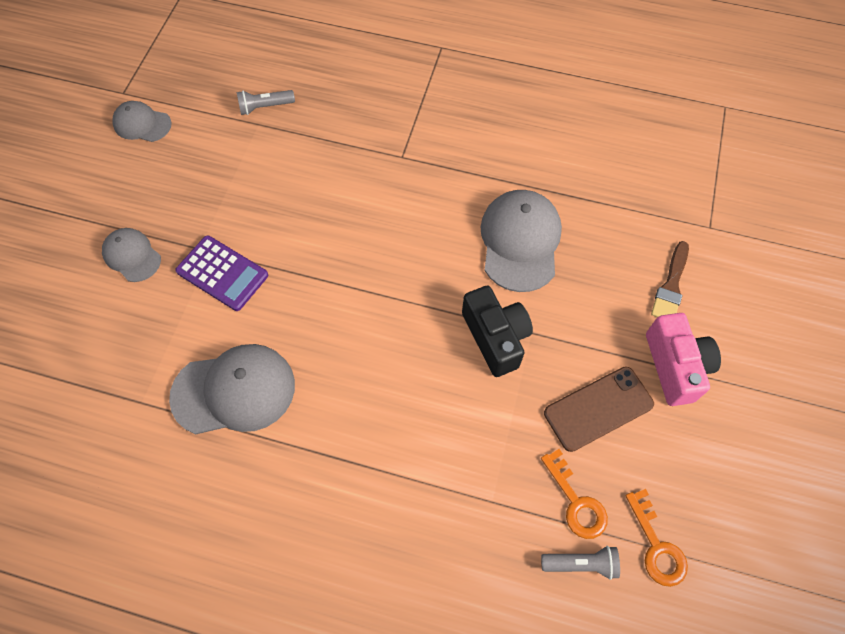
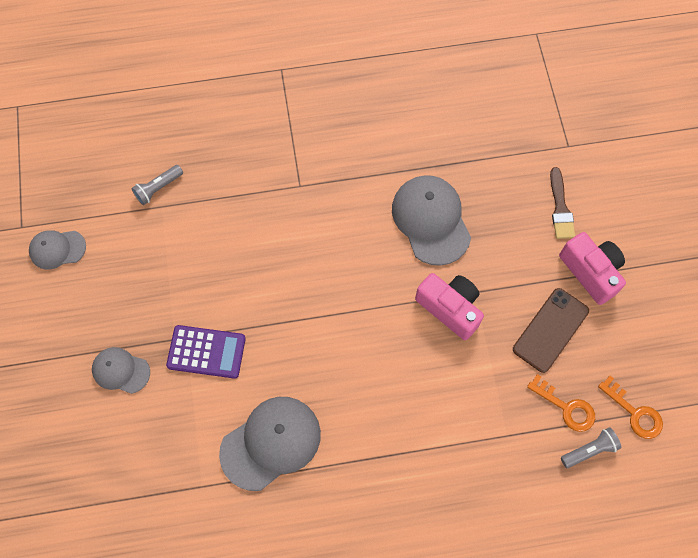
camera: 25 degrees left, 5 degrees up
black camera [462,285,533,377] -> pink camera [415,273,484,340]

